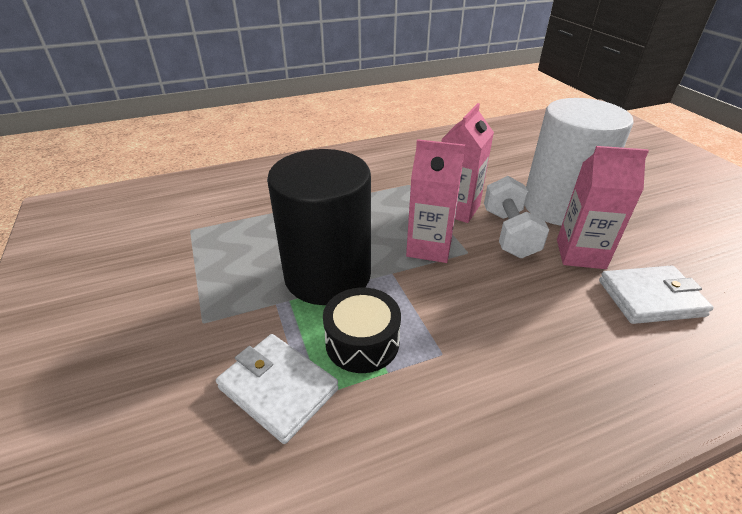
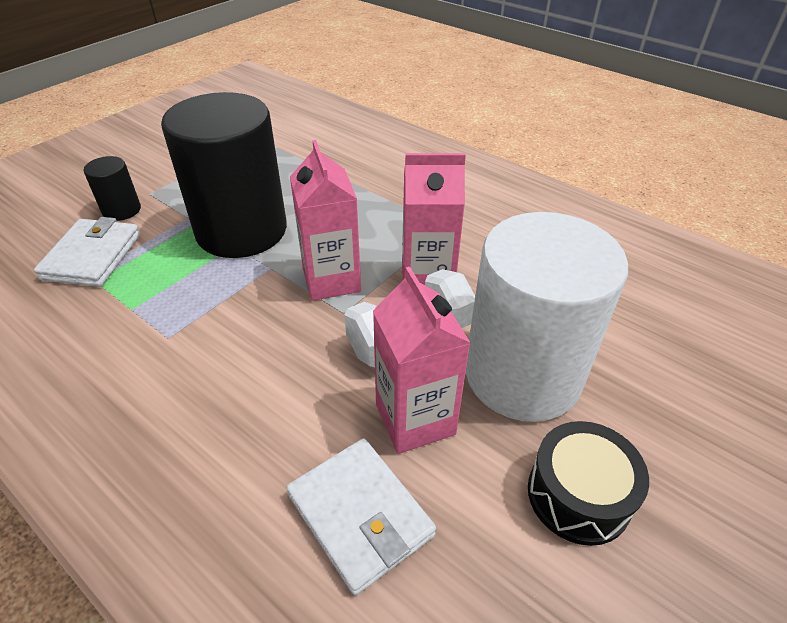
camera: 60 degrees right, 5 degrees up
black drum [323,287,401,373] -> black drum moved to [528,421,649,546]
none -> black cylinder [84,156,141,221]

